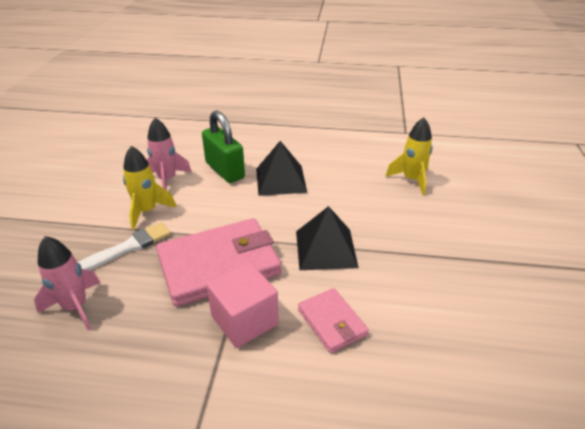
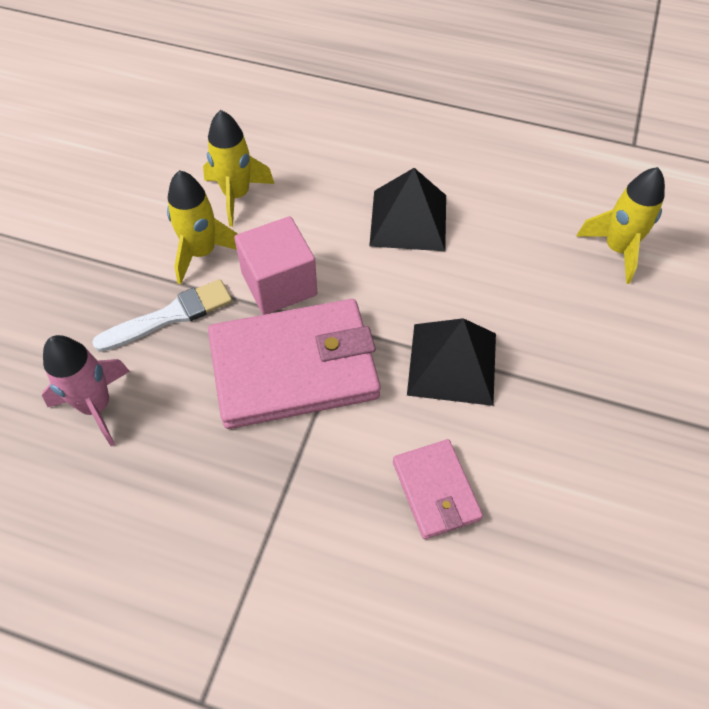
camera: 10 degrees right, 20 degrees up
pink rocket [147,118,192,191] -> yellow rocket [203,110,274,227]
green padlock [202,110,245,183] -> none
pink cube [206,262,279,348] -> pink cube moved to [234,216,317,315]

